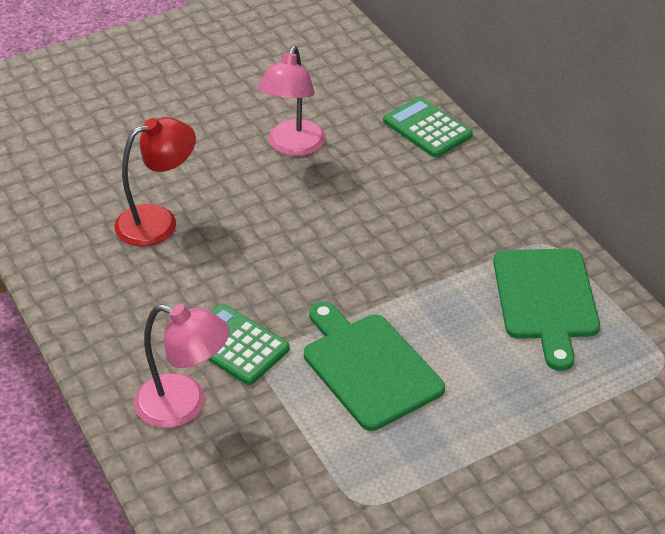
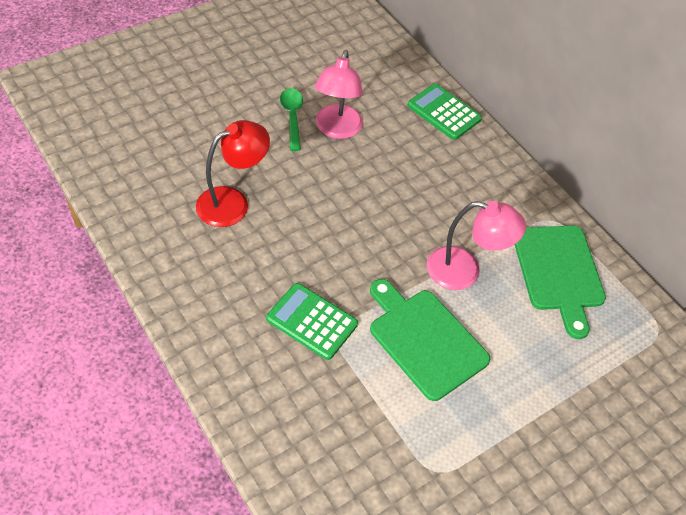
camera: 10 degrees left, 10 degrees up
pink lamp [134,304,230,428] -> pink lamp moved to [427,201,526,290]
none -> green spoon [280,88,303,151]

